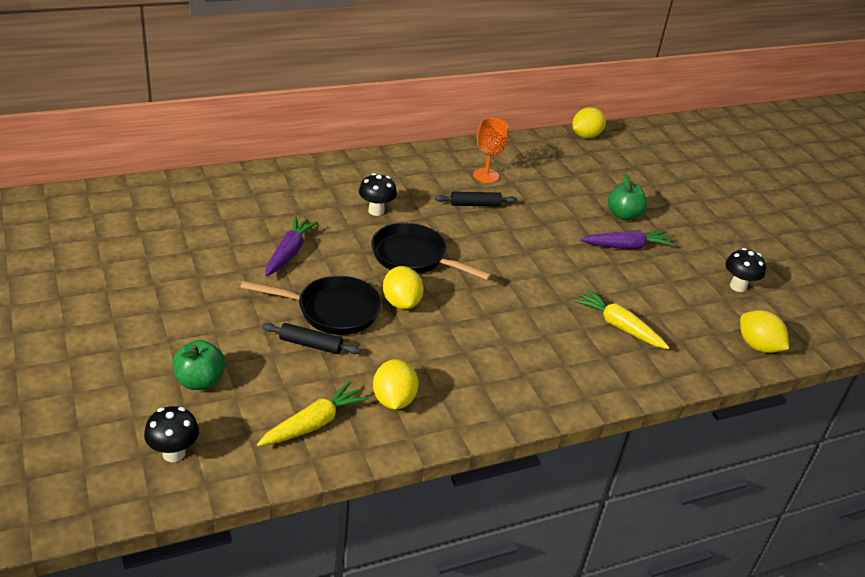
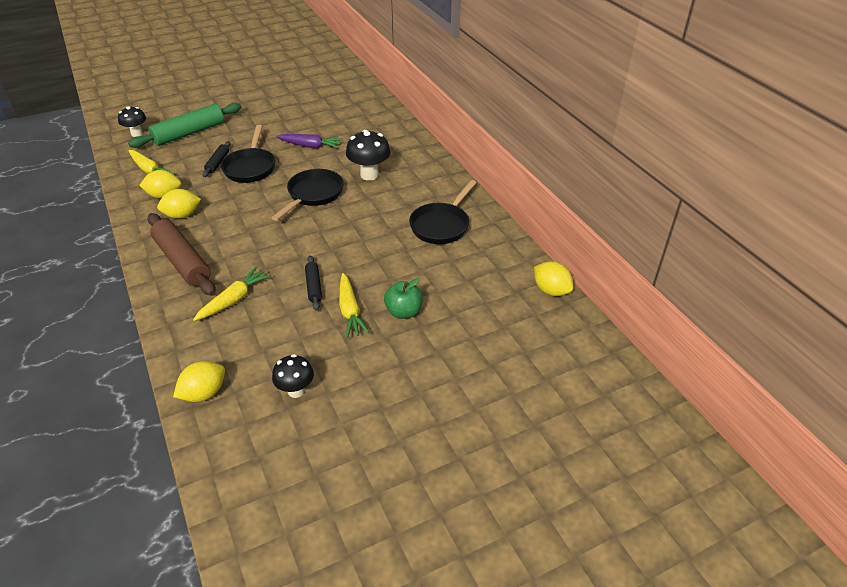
camera: 90 degrees right, 5 degrees up
green apple [172,340,226,390] -> green rolling pin [128,103,241,148]
black mushroom [359,173,397,216] -> black mushroom [346,130,391,180], size x1.52
yellow lemon [383,266,424,309] -> yellow lemon moved to [157,189,201,219]
black rolling pin [435,192,517,207] -> black rolling pin moved to [305,256,322,310]
orange goblet [473,118,508,183] -> black pan [409,180,476,244]
purple carrot [580,230,675,249] -> yellow carrot [339,273,370,338]
none -> brown rolling pin [147,213,216,296]

